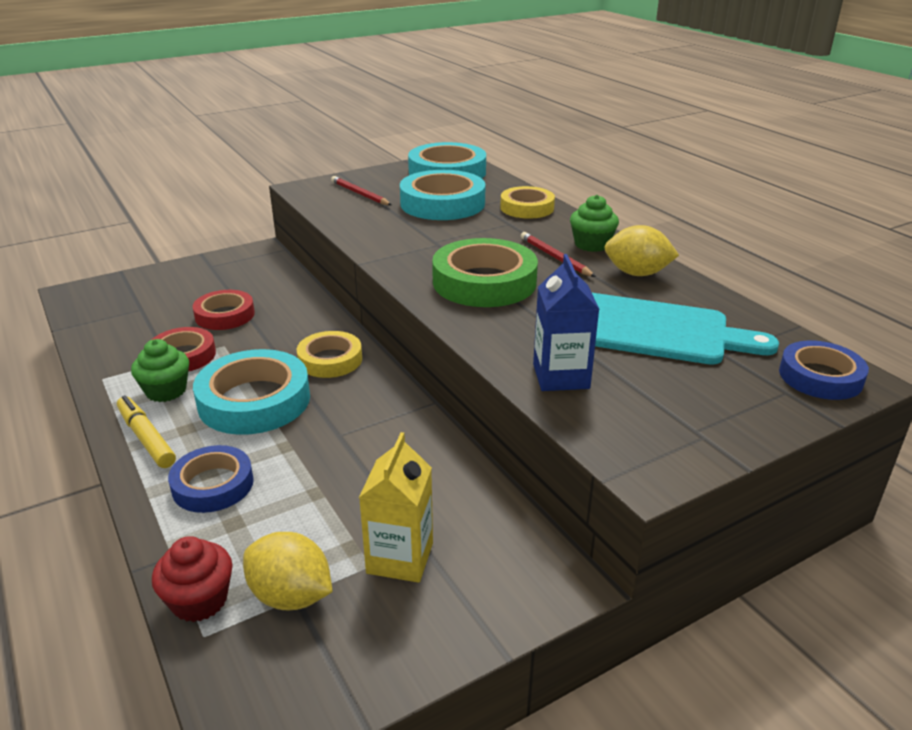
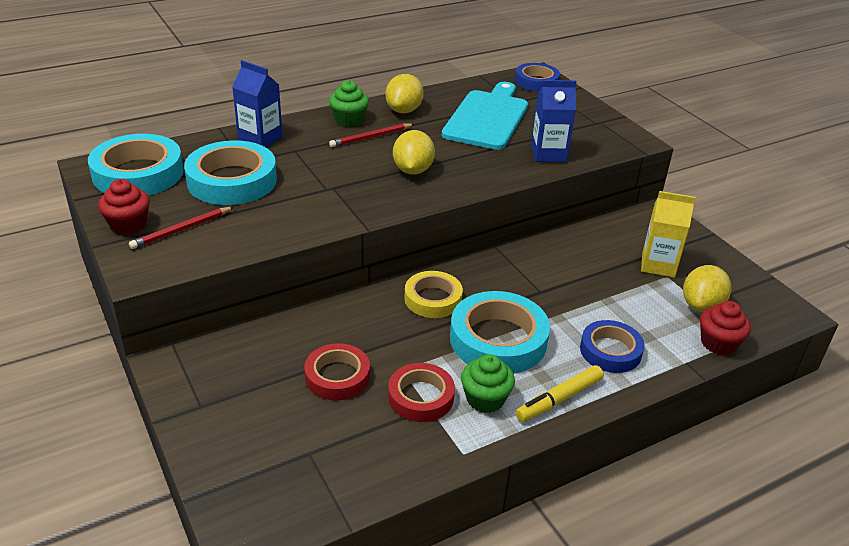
camera: 90 degrees left, 5 degrees up
green tape [432,238,538,307] -> yellow lemon [393,130,435,175]
yellow tape [500,186,555,219] -> blue carton [232,60,283,147]
none -> red cupcake [98,179,150,235]

